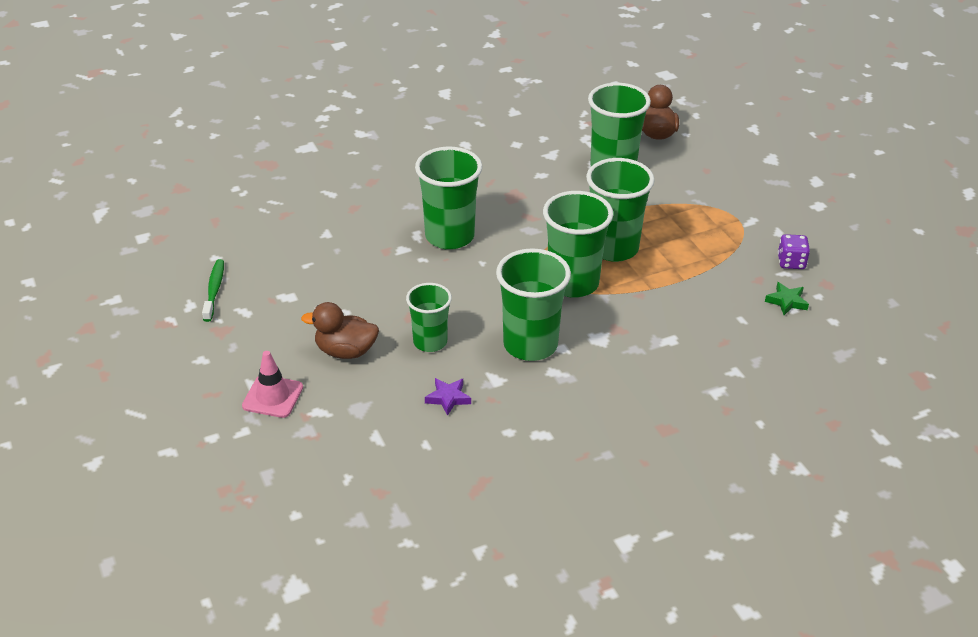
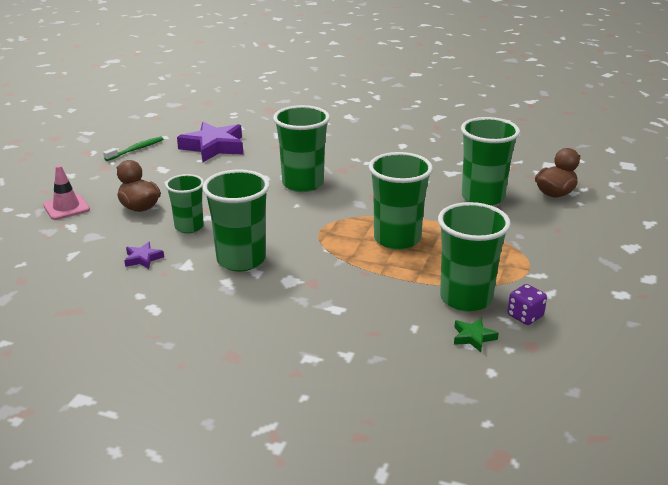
camera: 45 degrees right, 10 degrees down
green cup [543,191,613,298] -> green cup moved to [438,202,511,312]
none -> purple star [177,122,243,162]

